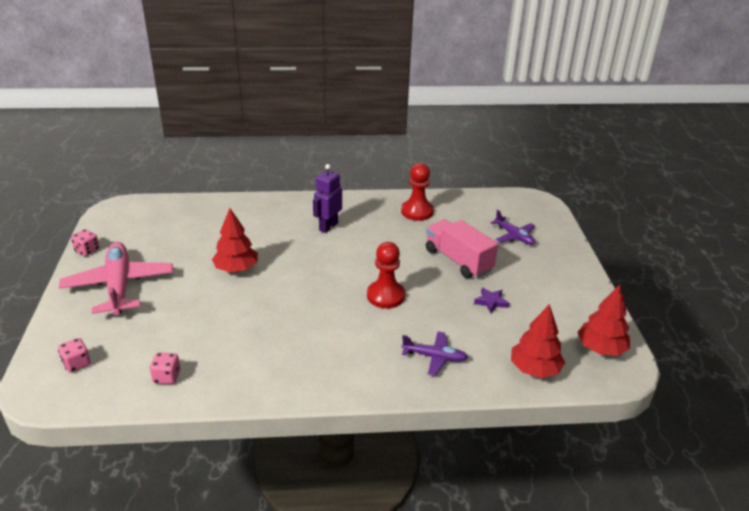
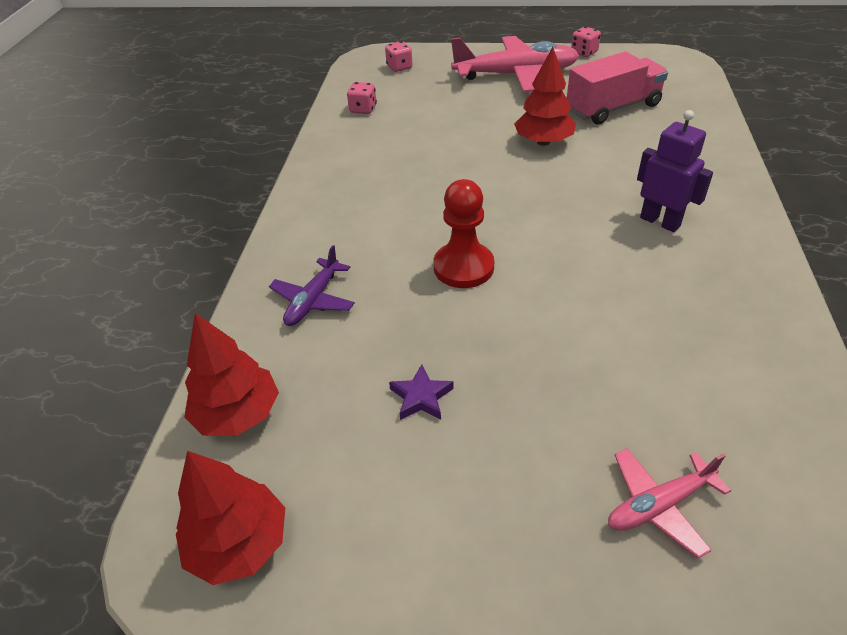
camera: 105 degrees right, 10 degrees up
red pawn [401,163,434,221] -> none
pink truck [426,219,498,278] -> pink truck moved to [567,52,668,124]
purple plane [490,210,535,245] -> pink plane [608,448,731,558]

